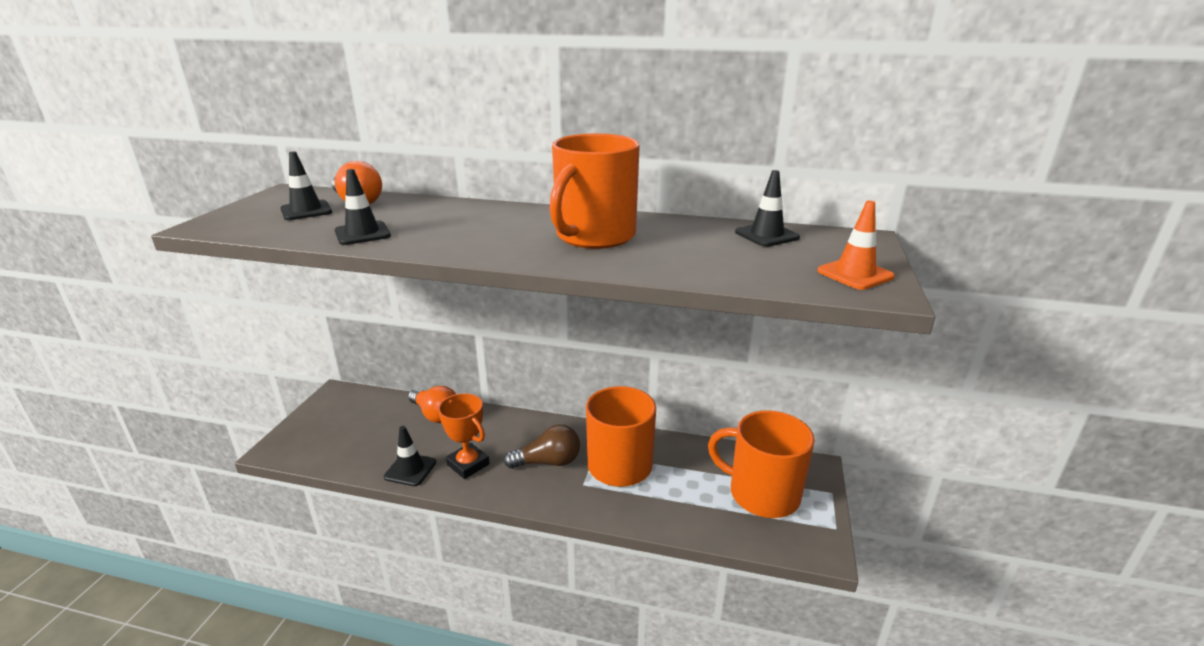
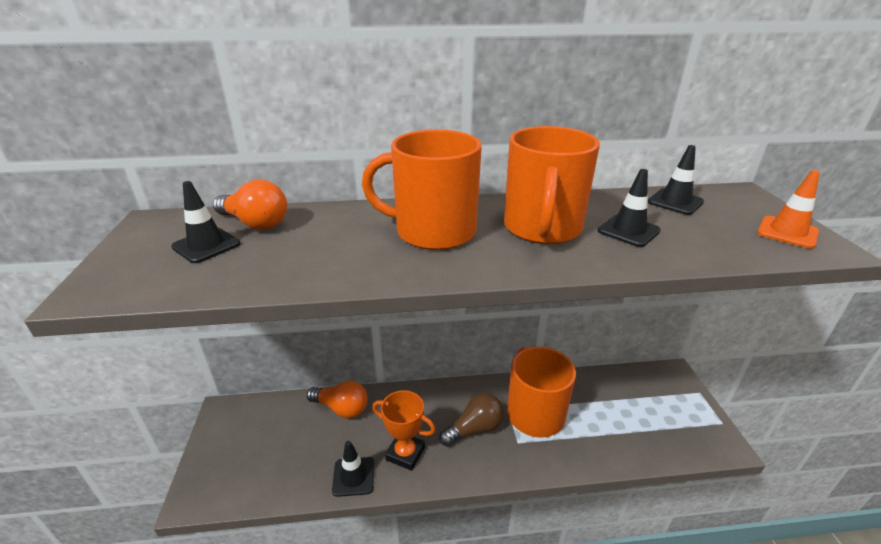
camera: 20 degrees left, 5 degrees up
black traffic cone [335,169,391,245] -> black traffic cone moved to [598,169,661,247]
orange mug [708,410,815,518] -> orange mug moved to [362,129,482,250]

